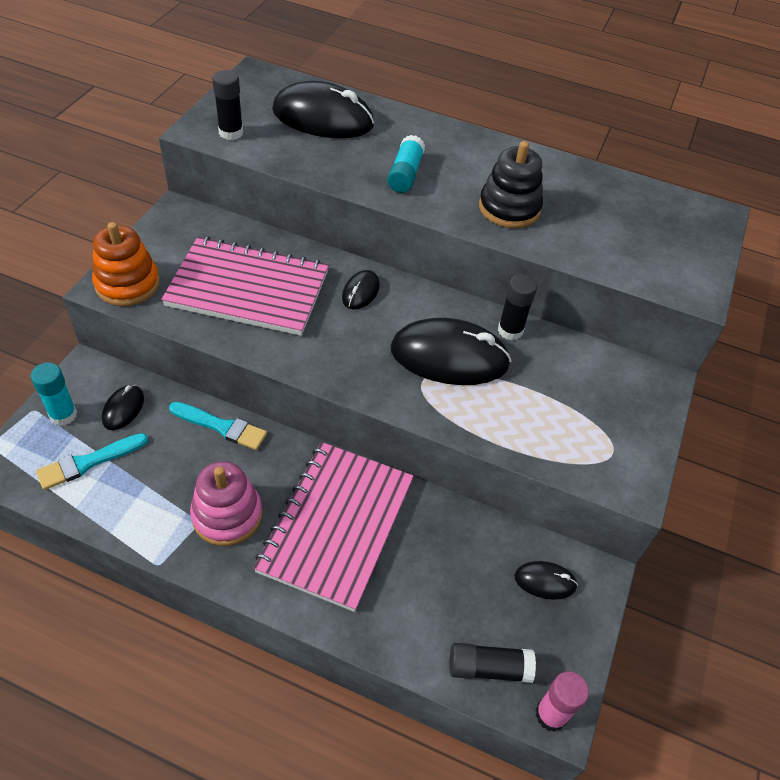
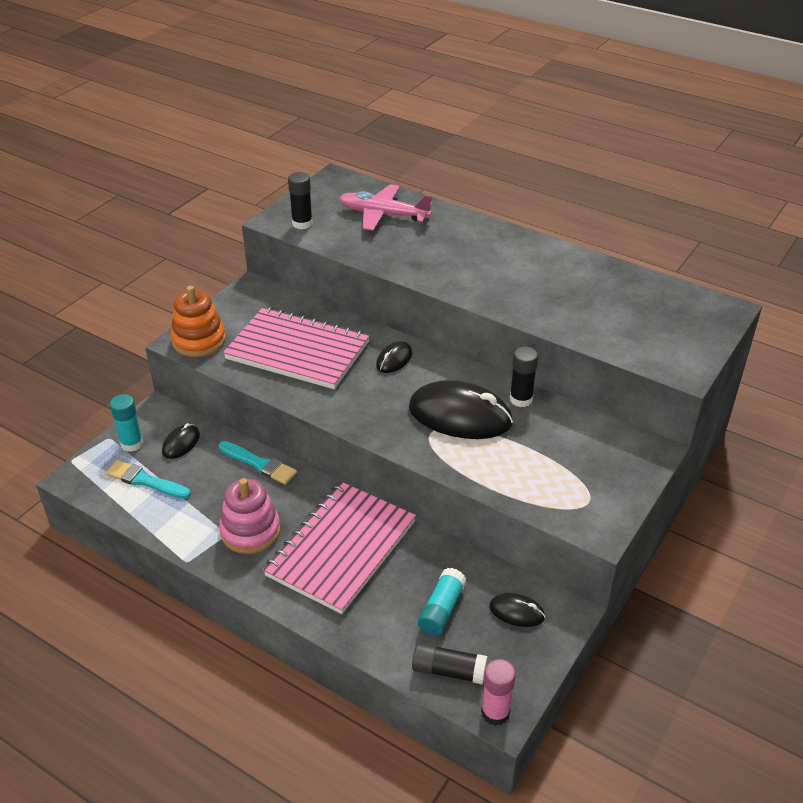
camera: 15 degrees right, 10 degrees down
turquoise brush [36,433,148,490] -> turquoise brush turned 45 degrees clockwise [106,460,191,499]
black mouse [272,81,374,138] -> pink plane [339,184,433,231]
turquoise glue stick [387,135,425,193] -> turquoise glue stick moved to [418,568,466,636]
black stacking toy [479,141,543,228] -> none

